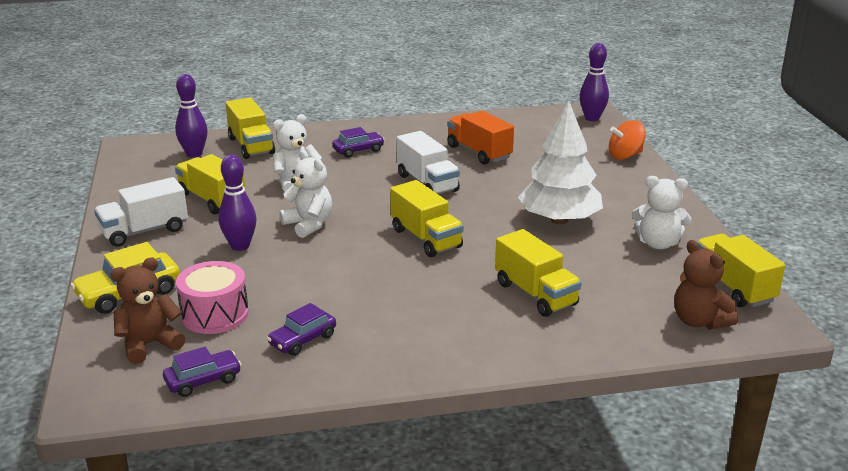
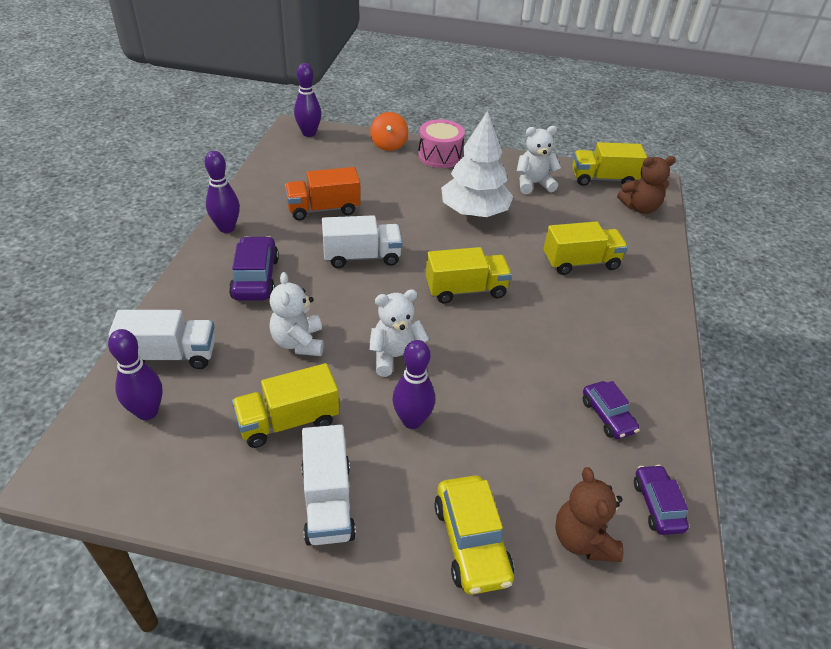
camera: 70 degrees left, 15 degrees up
pink drum [176,261,249,334] -> pink drum moved to [418,119,465,168]
yellow truck [225,97,275,159] -> white truck [108,310,215,369]
purple car [332,127,385,158] -> purple car [229,236,279,301], size x1.55
white teddy bear [632,176,691,249] -> white teddy bear turned 135 degrees counterclockwise [516,126,561,194]
none -> purple bowling pin [205,151,240,233]

